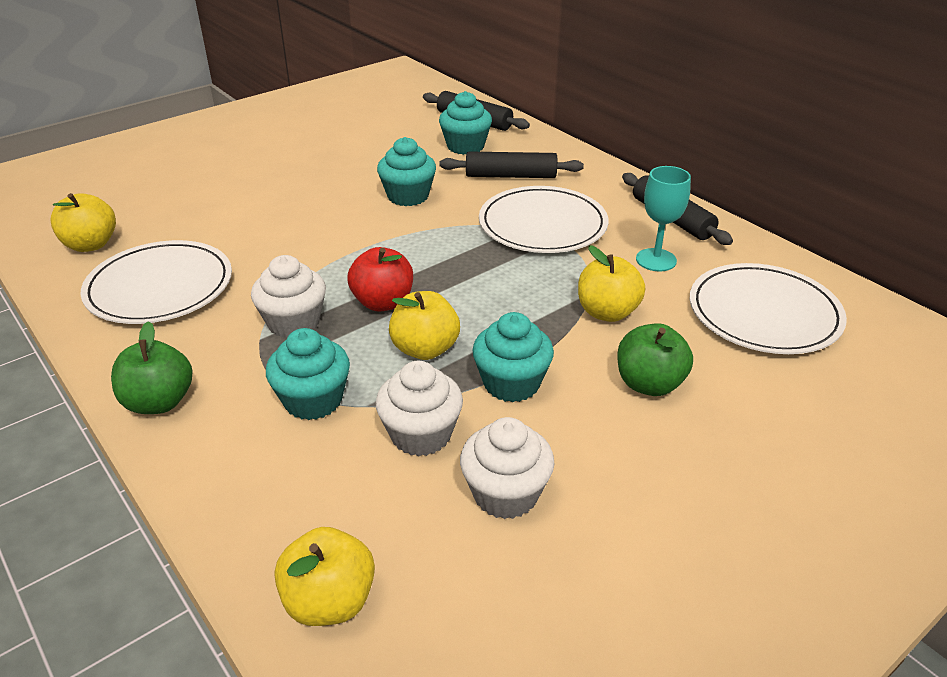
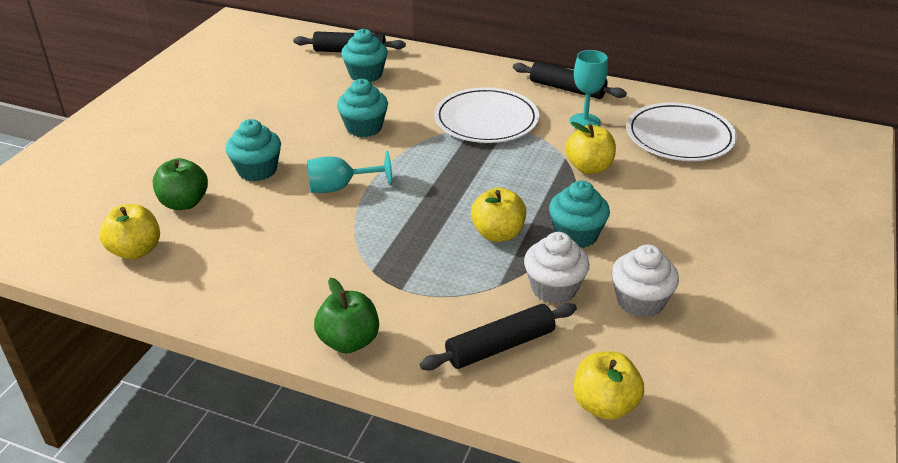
camera: 30 degrees left, 0 degrees up
white plate [80,240,232,324] -> none
white cupcake [251,255,326,338] -> none
turquoise cupcake [266,328,350,420] -> turquoise cupcake moved to [226,119,281,181]
red apple [348,247,413,312] -> none
black rolling pin [440,151,584,178] -> black rolling pin moved to [420,303,577,371]
green apple [617,323,693,396] -> green apple moved to [153,158,208,210]
none -> turquoise goblet [307,151,392,193]

